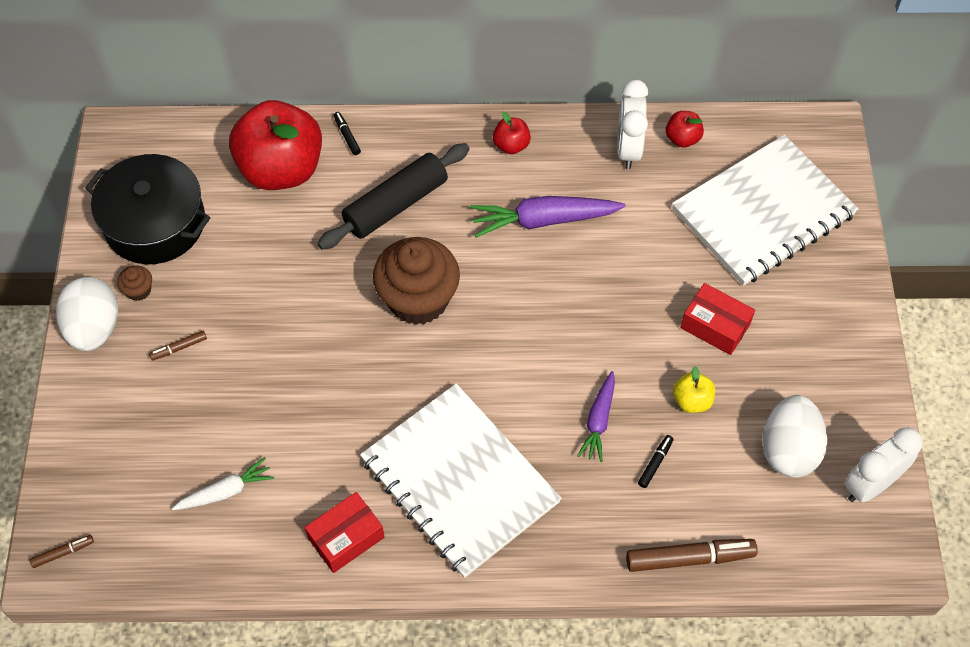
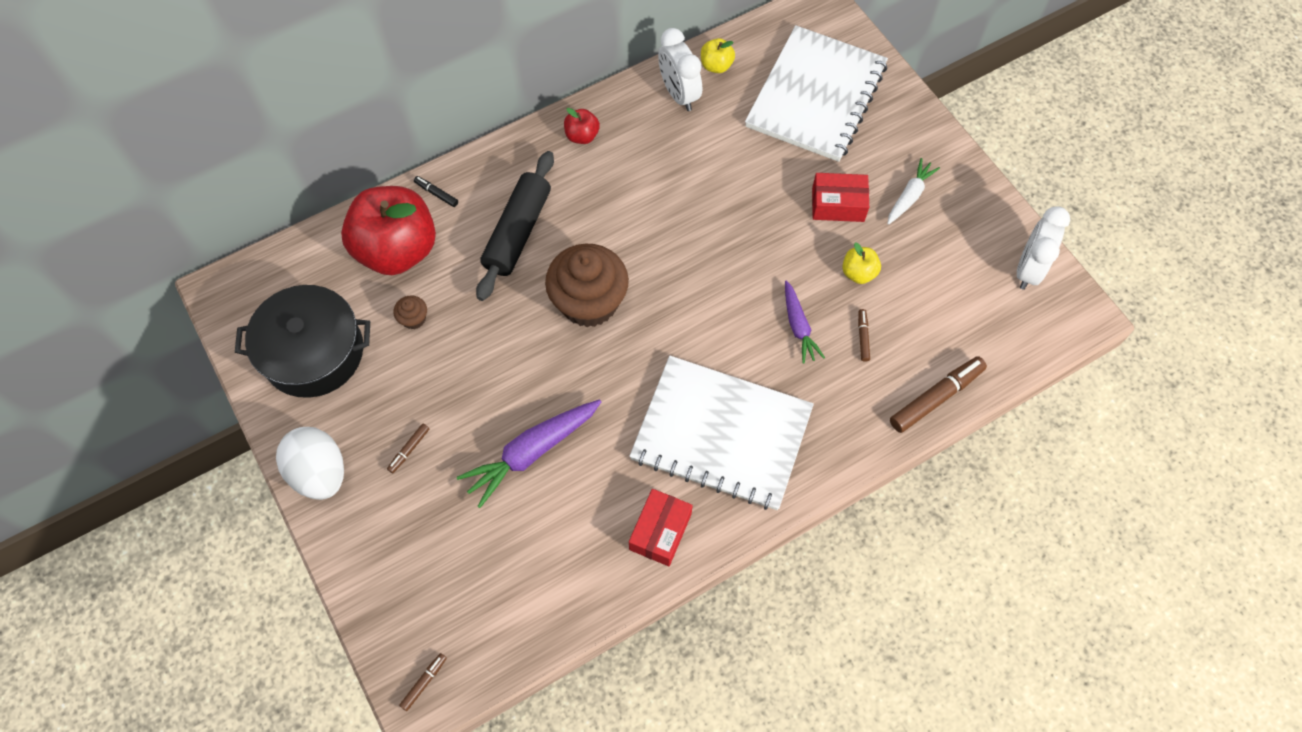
camera: 30 degrees left, 5 degrees up
brown cupcake [117,266,152,301] -> brown cupcake moved to [394,295,427,329]
white carrot [172,457,274,510] -> white carrot moved to [887,158,940,225]
purple carrot [470,196,625,238] -> purple carrot moved to [457,399,601,508]
black marker [638,435,673,488] -> brown marker [858,309,870,362]
red apple [666,111,704,148] -> yellow apple [701,38,735,73]
white egg [762,395,827,478] -> none

